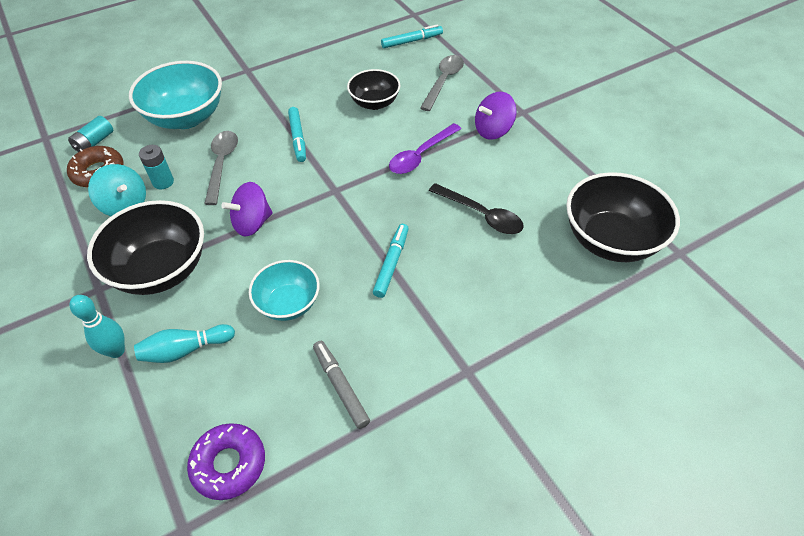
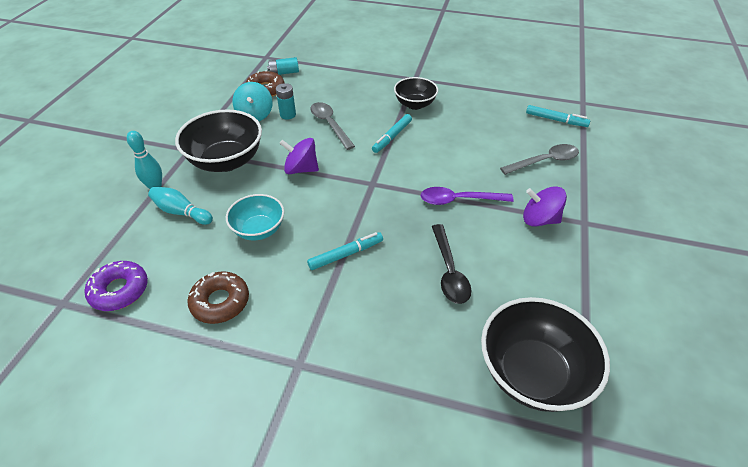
camera: 45 degrees right, 5 degrees down
turquoise bowl [129,61,222,129] -> none
grey spoon [204,131,238,205] -> grey spoon turned 75 degrees counterclockwise [310,102,355,150]
grey marker [313,341,370,429] -> brown donut [187,271,249,324]
black bowl [347,69,400,110] -> black bowl moved to [394,77,438,110]

